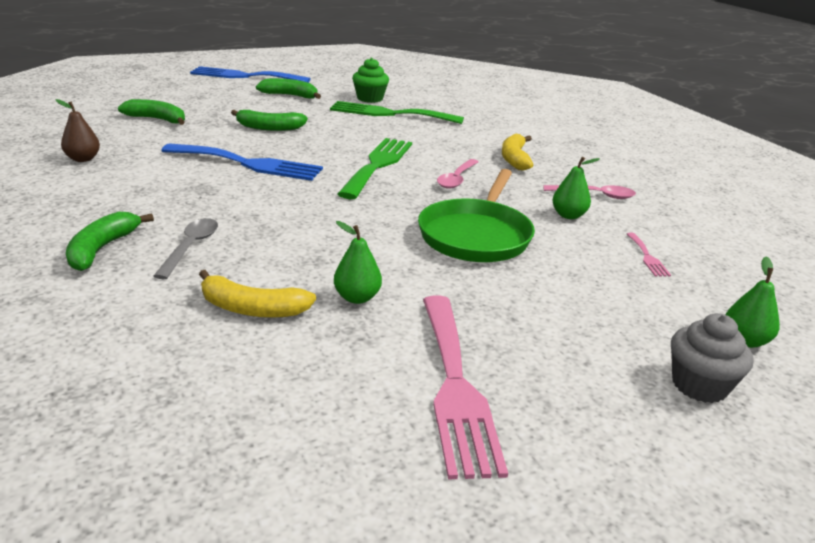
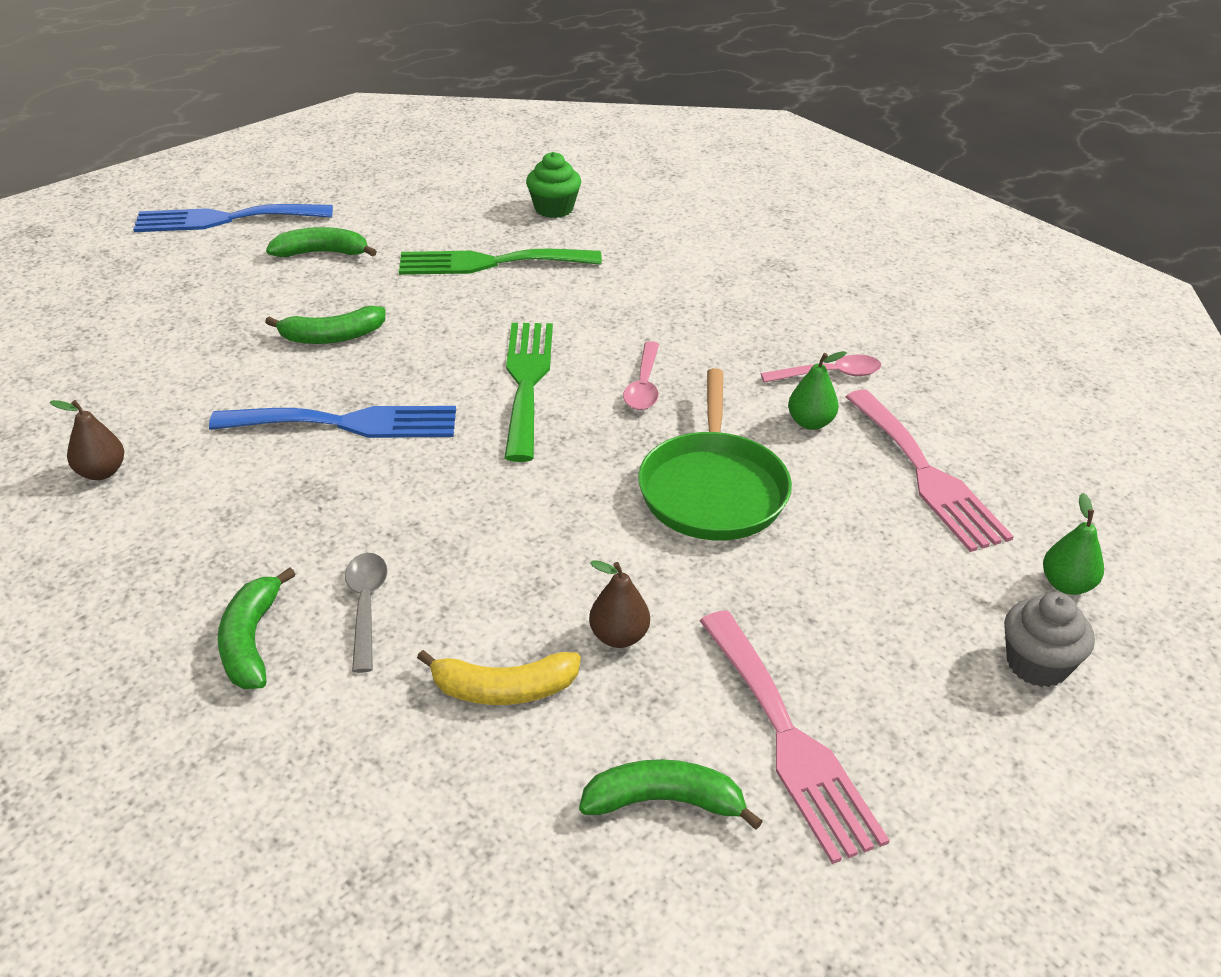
camera: 15 degrees left, 10 degrees up
green banana [118,99,185,125] -> green banana moved to [579,759,763,830]
green pear [334,221,382,304] -> brown pear [589,560,650,648]
green cupcake [352,58,389,103] -> green cupcake moved to [526,152,581,218]
yellow banana [502,133,533,171] -> none
pink fork [627,233,671,276] -> pink fork [846,389,1014,552], size x2.35

